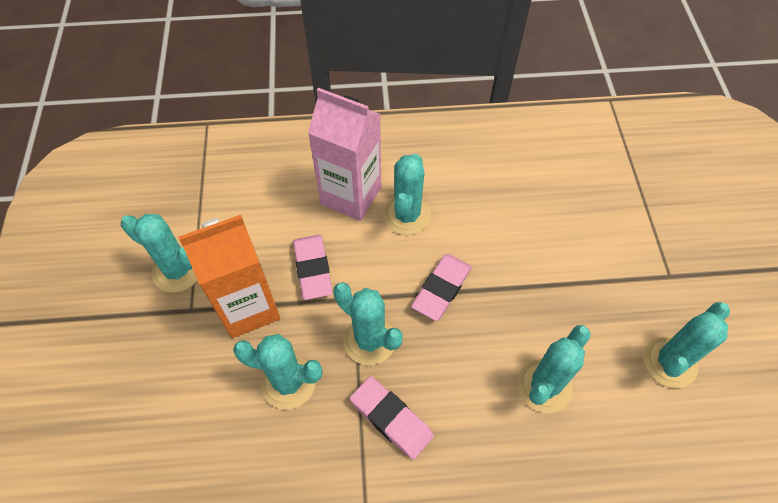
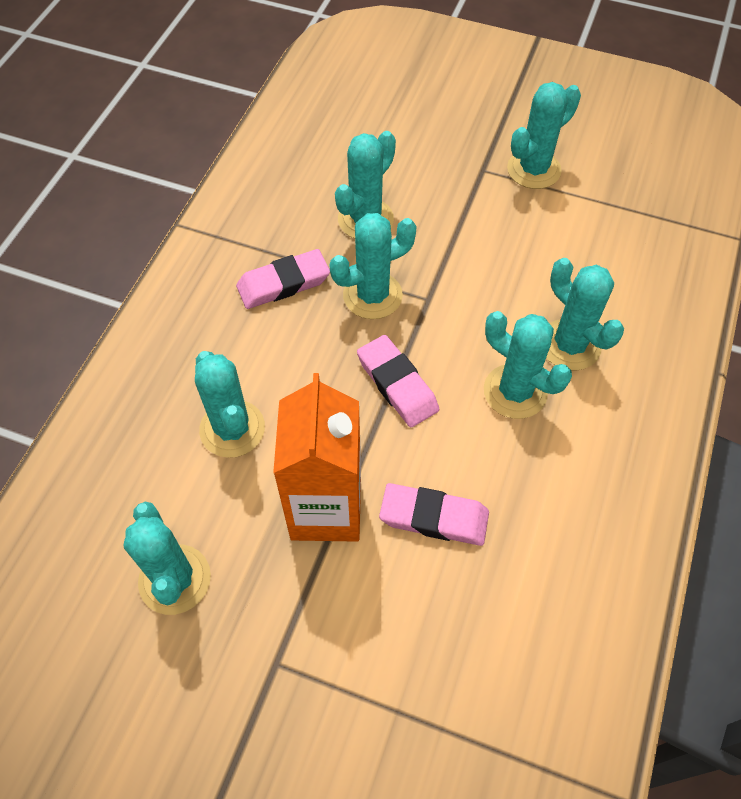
camera: 115 degrees right, 0 degrees up
orange carton [179,215,280,338] -> orange carton moved to [273,373,361,542]
pink eraser [293,235,333,300] -> pink eraser moved to [379,483,489,546]
pink carton [308,88,381,221] -> turquoise cactus [546,258,624,370]

